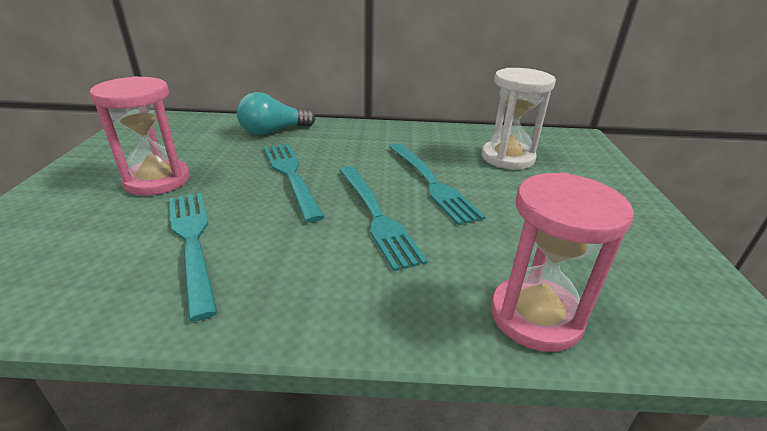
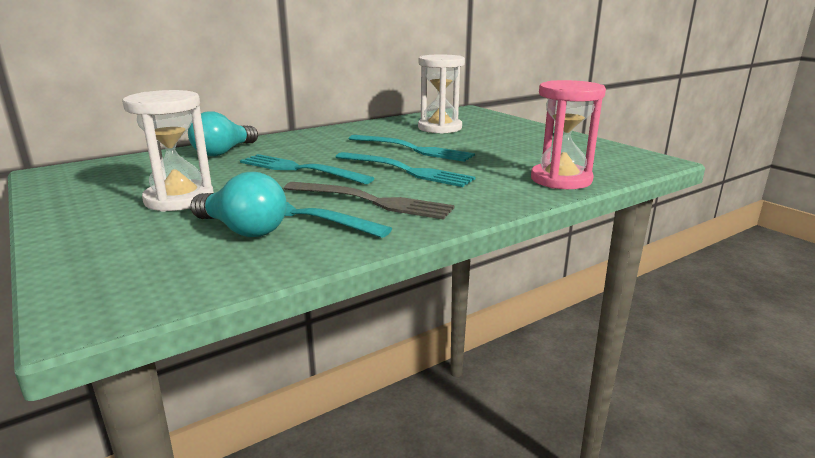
camera: 35 degrees left, 10 degrees down
pink hourglass [89,76,190,196] -> white hourglass [122,90,214,212]
none -> turquoise light bulb [190,172,287,237]
none -> grey fork [284,182,455,220]

